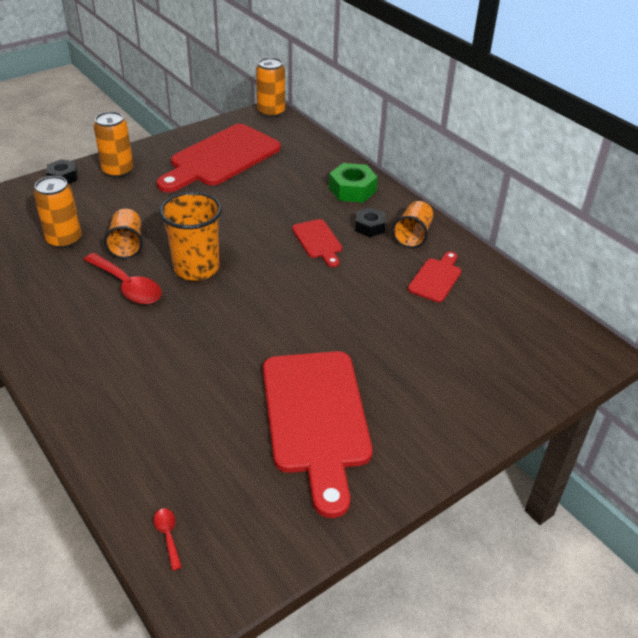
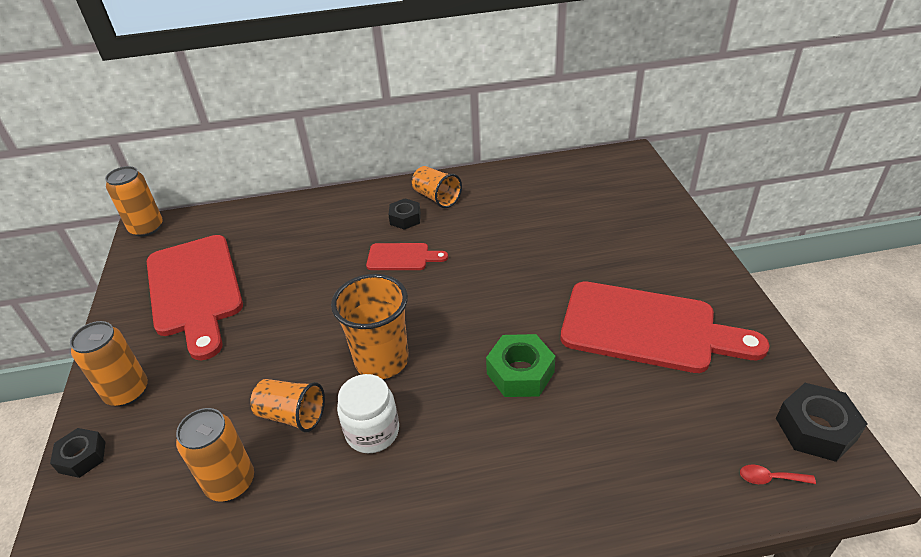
camera: 60 degrees left, 0 degrees up
red spoon [84,253,162,304] -> white jar [337,374,399,453]
green nut [329,163,378,203] -> green nut moved to [486,334,555,397]
red cutting board [408,251,461,302] -> none
none -> black nut [776,383,867,462]

